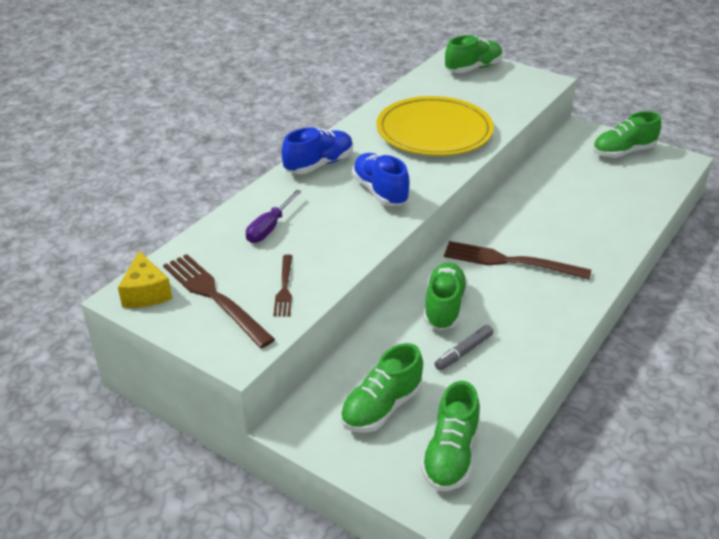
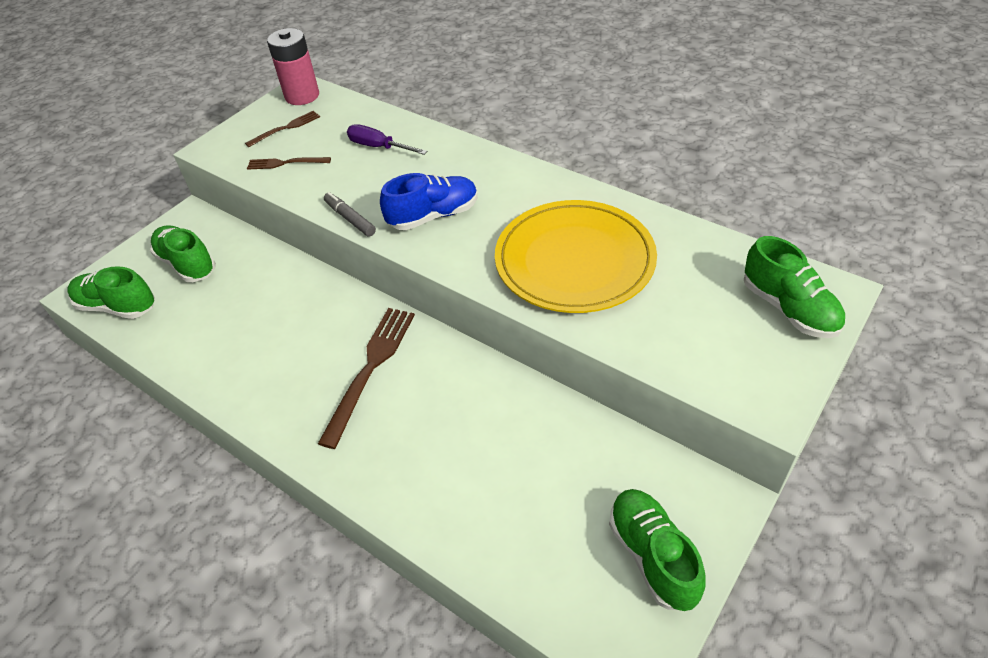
camera: 95 degrees right, 10 degrees up
yellow cheese [118,251,172,308] -> pink battery [267,28,319,105]
brown fork [163,254,275,348] -> brown fork [245,111,320,147], size x0.56
blue shoe [282,127,353,174] -> none
green shoe [424,262,468,330] -> none
grey marker [434,325,493,371] -> grey marker moved to [324,192,376,237]

